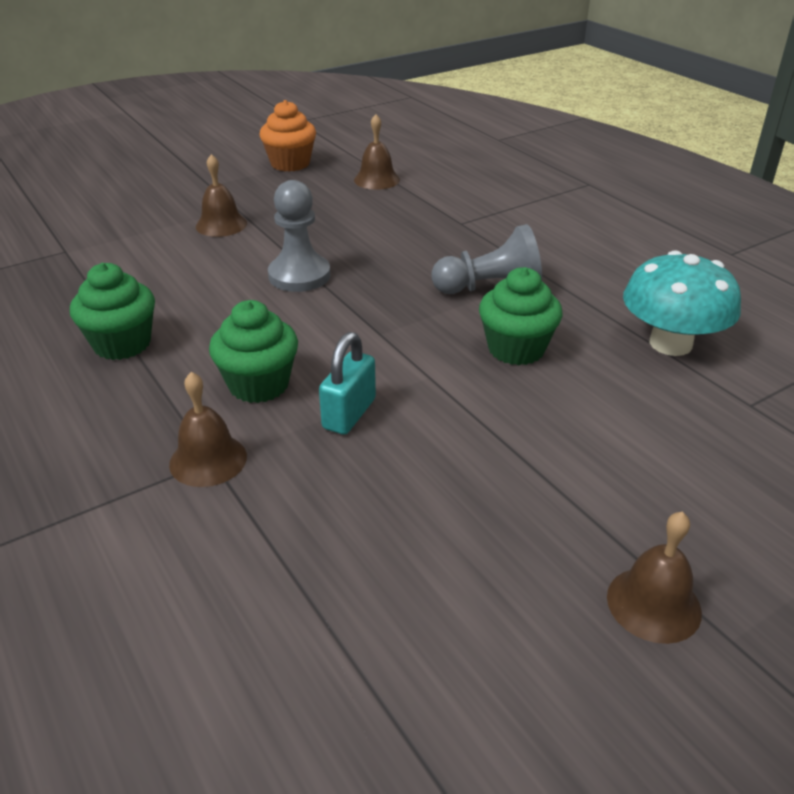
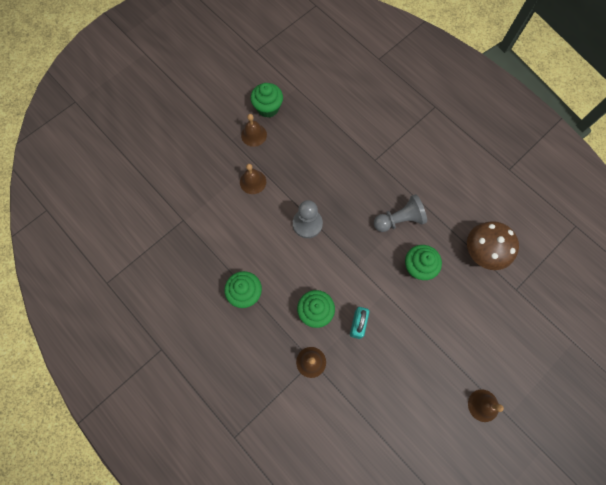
camera: 10 degrees left, 35 degrees up
orange cupcake [259,100,316,172] -> green cupcake [251,83,283,118]
brown bell [354,114,400,190] -> brown bell moved to [241,114,267,147]
turquoise mushroom [623,250,741,356] -> brown mushroom [467,221,519,270]

